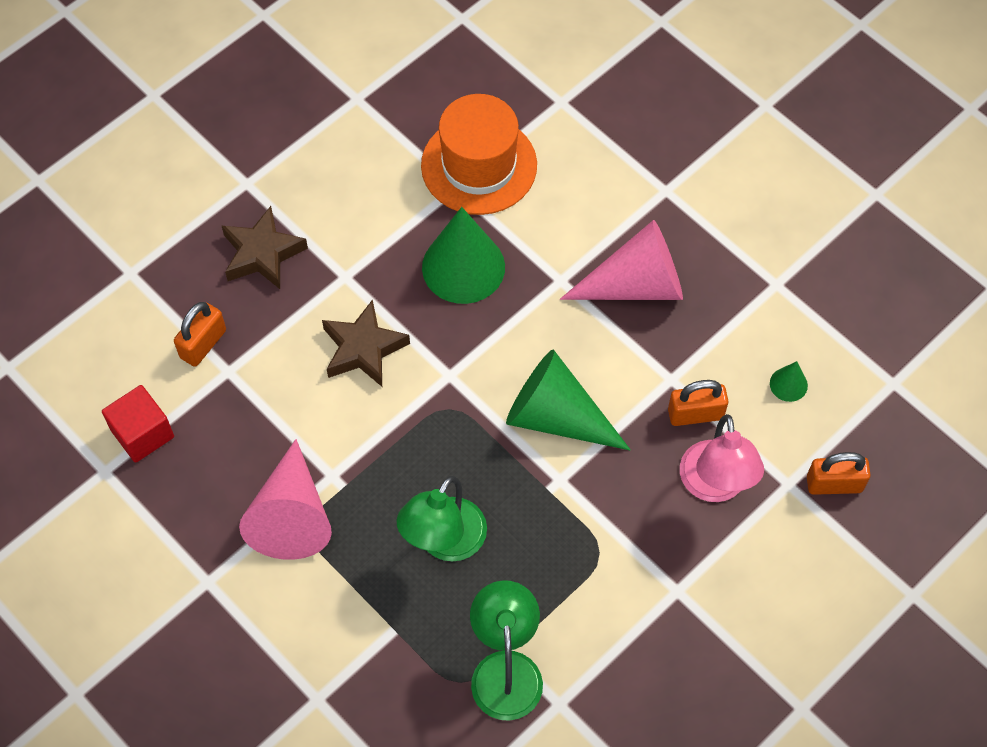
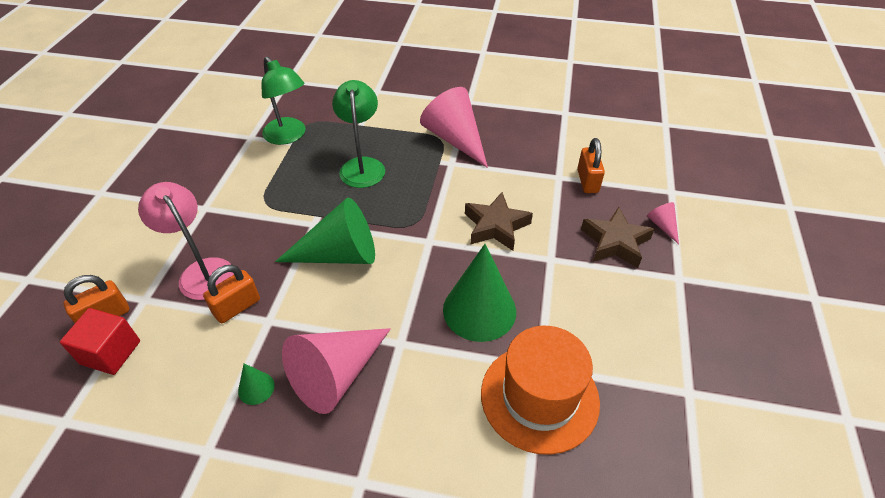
camera: 145 degrees right, 15 degrees down
red cube [102,385,174,463] -> red cube moved to [60,308,140,375]
green cone [770,361,808,402] -> green cone moved to [238,363,275,405]
none -> pink cone [647,202,679,244]

